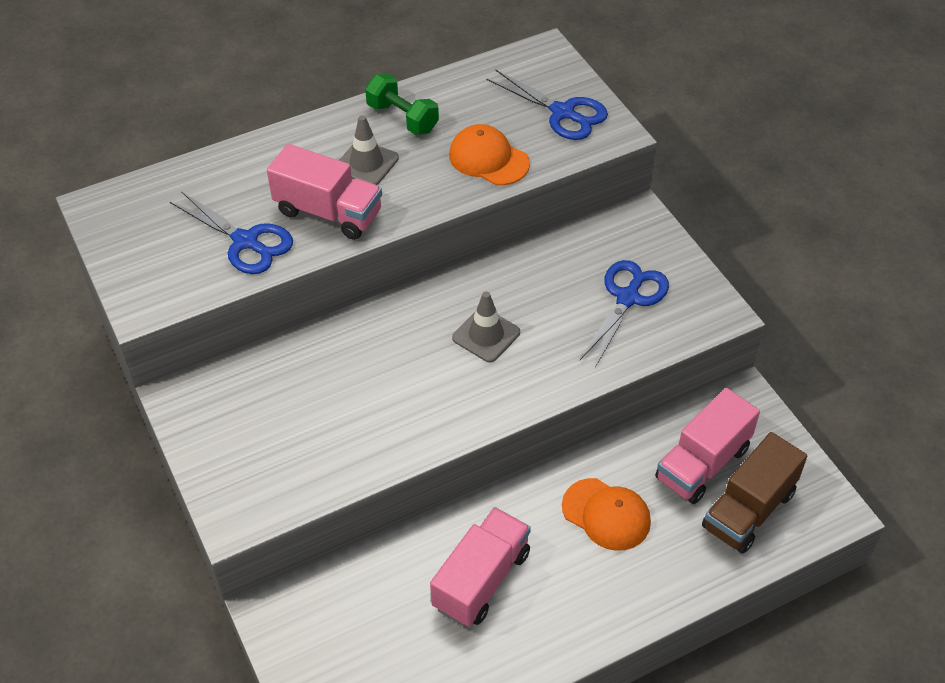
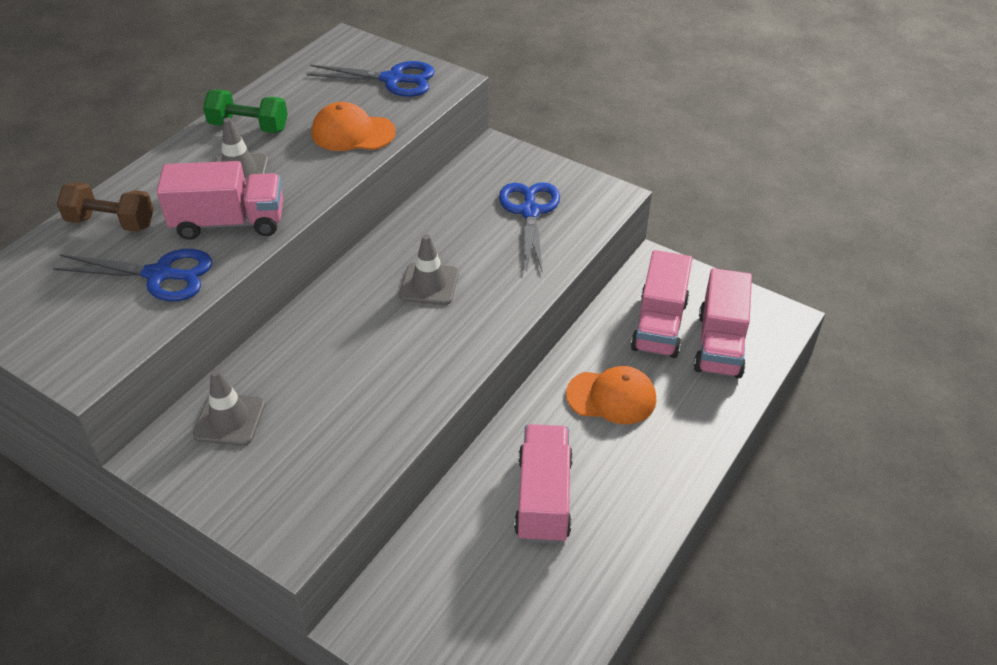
camera: 30 degrees left, 5 degrees down
brown truck [702,432,807,554] -> pink truck [694,268,752,378]
none -> brown dumbbell [57,182,154,232]
none -> grey traffic cone [193,369,265,446]

